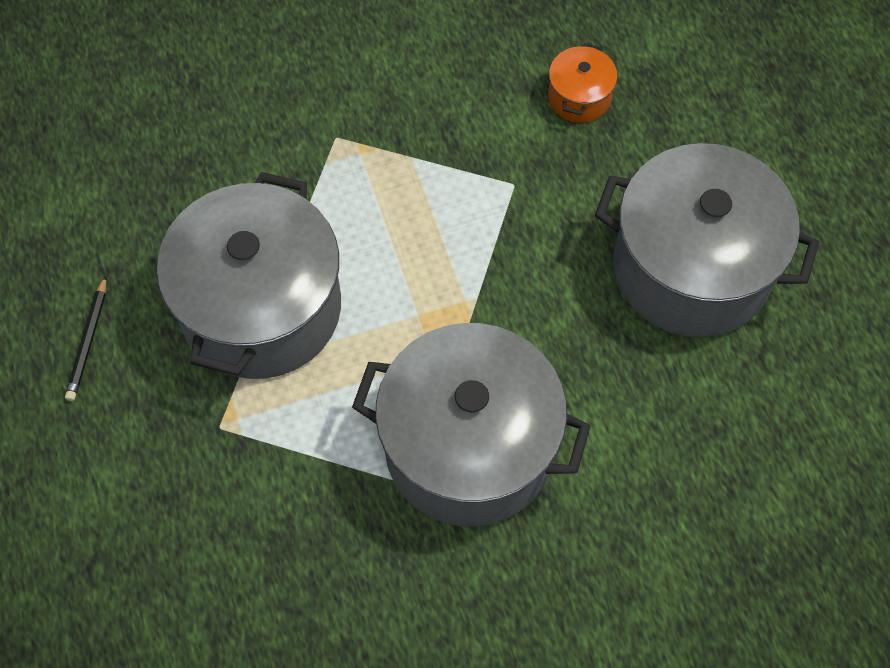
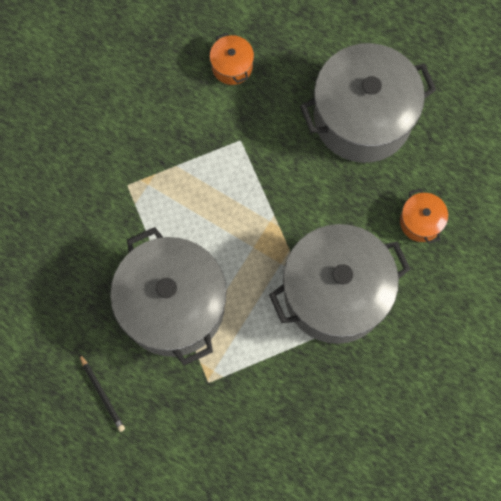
camera: 40 degrees left, 10 degrees up
none -> orange pot [400,188,448,244]

